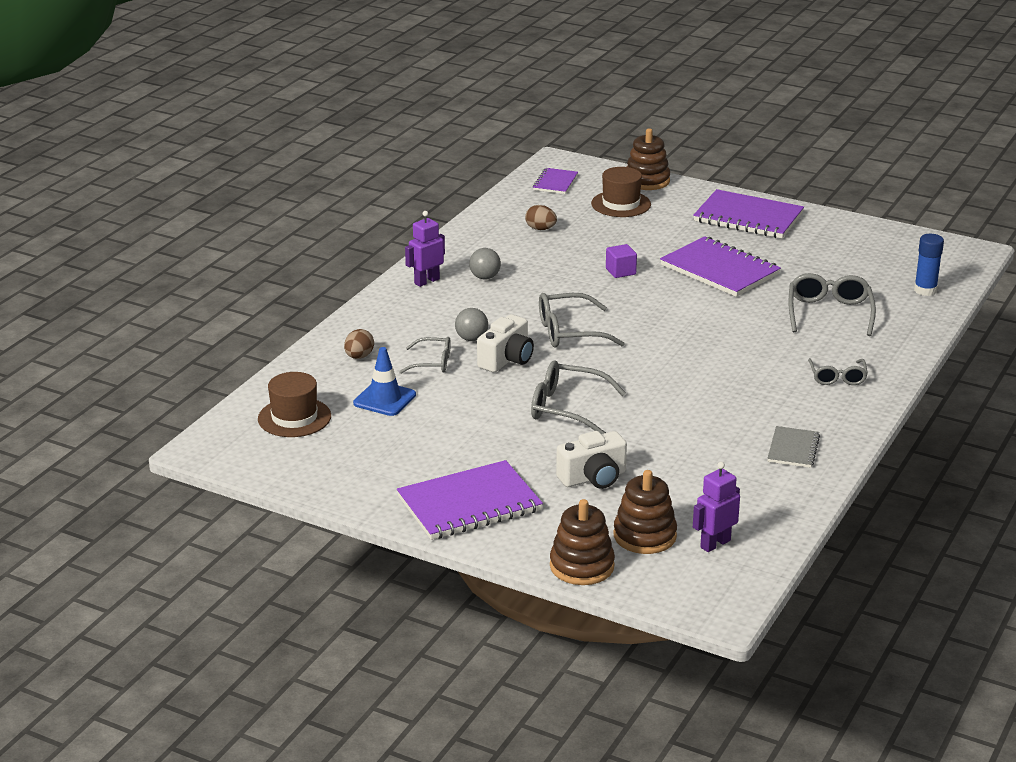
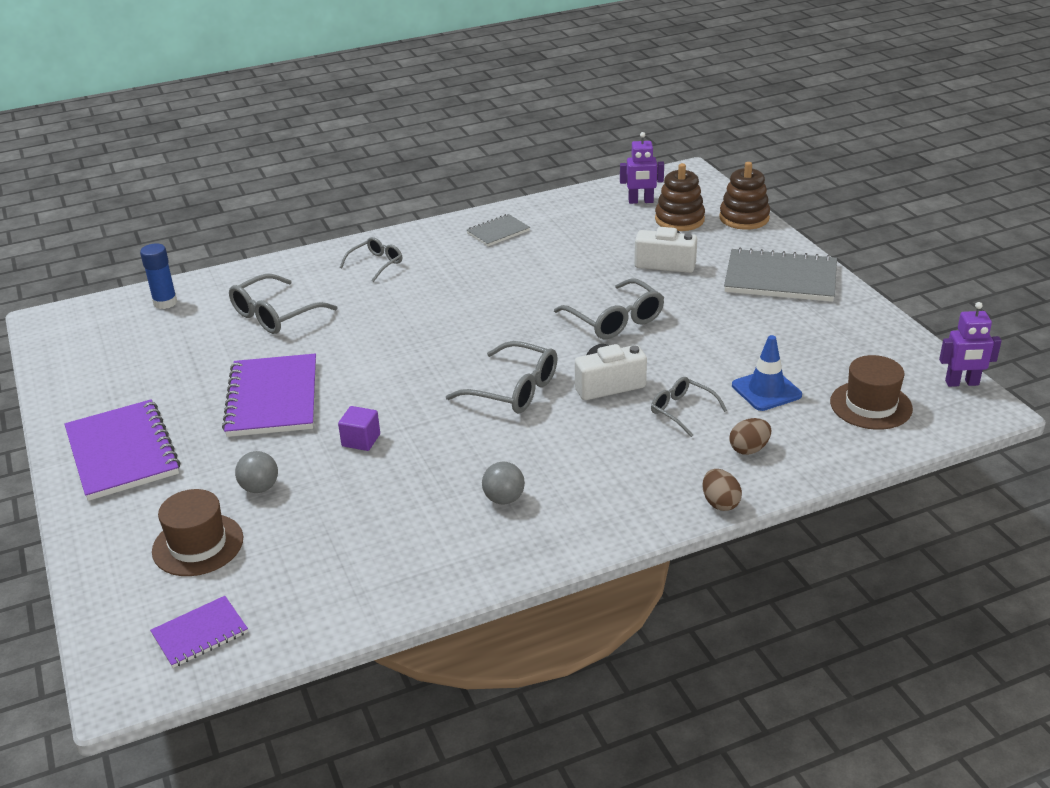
camera: 140 degrees left, 5 degrees up
purple notebook [397,460,543,540] -> grey notebook [724,247,837,302]
purple robot [405,211,445,287] -> purple robot moved to [939,302,1002,387]
grey ball [455,308,488,341] -> grey ball moved to [235,451,278,493]
brown egg [525,205,557,230] -> brown egg moved to [702,469,742,511]
brown stacking toy [627,128,670,190] -> none

